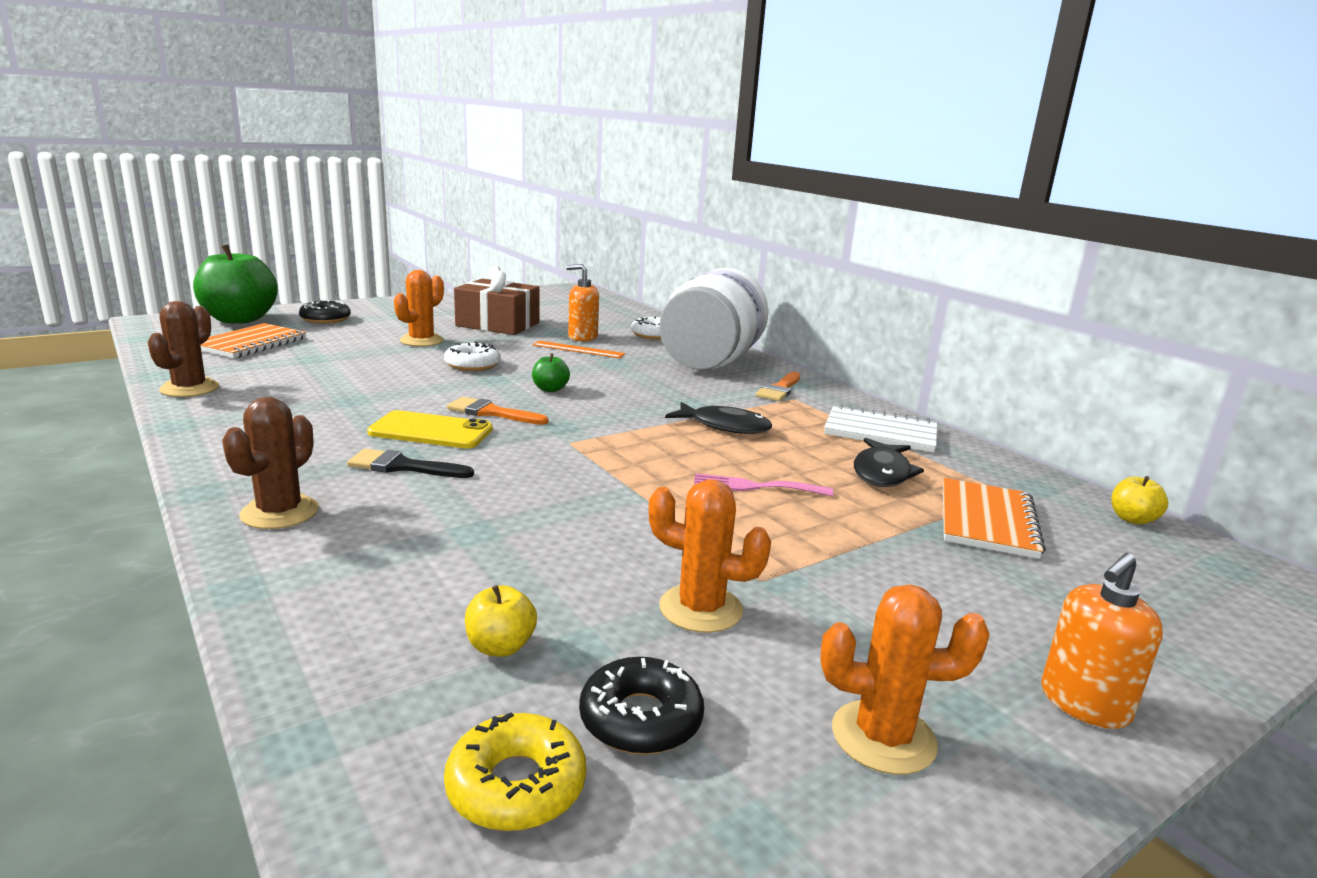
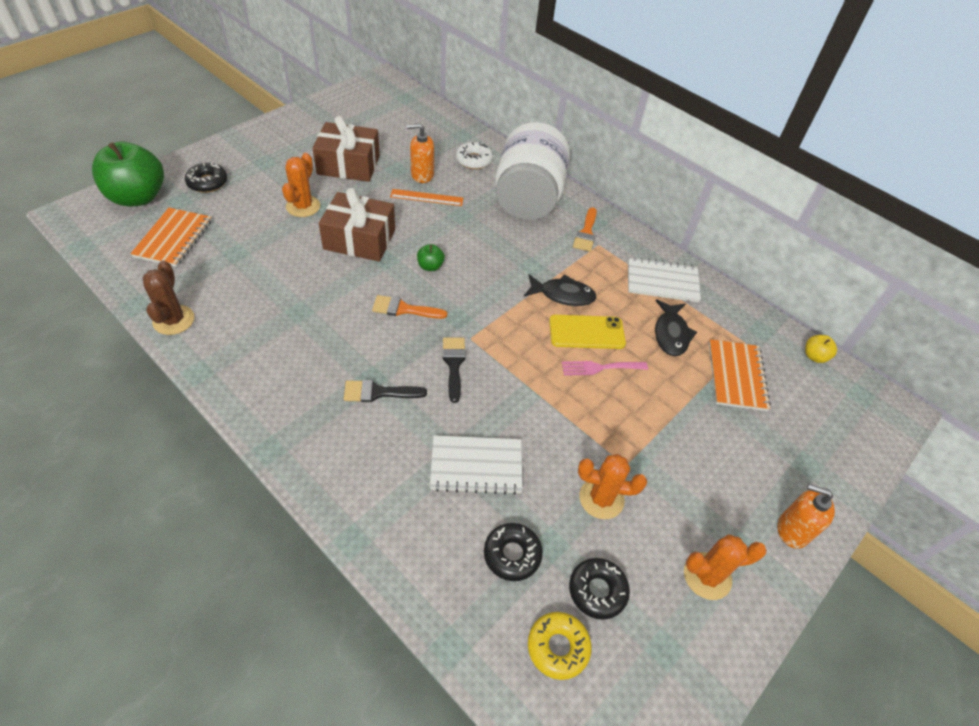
camera: 15 degrees left, 30 degrees up
brown cactus [222,397,319,529] -> none
yellow phone [367,410,493,449] -> yellow phone moved to [549,315,626,349]
white donut [444,342,501,371] -> brown gift [319,188,395,262]
yellow apple [465,585,537,657] -> black donut [484,523,543,581]
orange soap dispenser [1041,553,1163,729] -> orange soap dispenser turned 75 degrees clockwise [778,484,835,548]
none -> white notebook [430,435,523,495]
none -> black brush [442,337,466,403]

